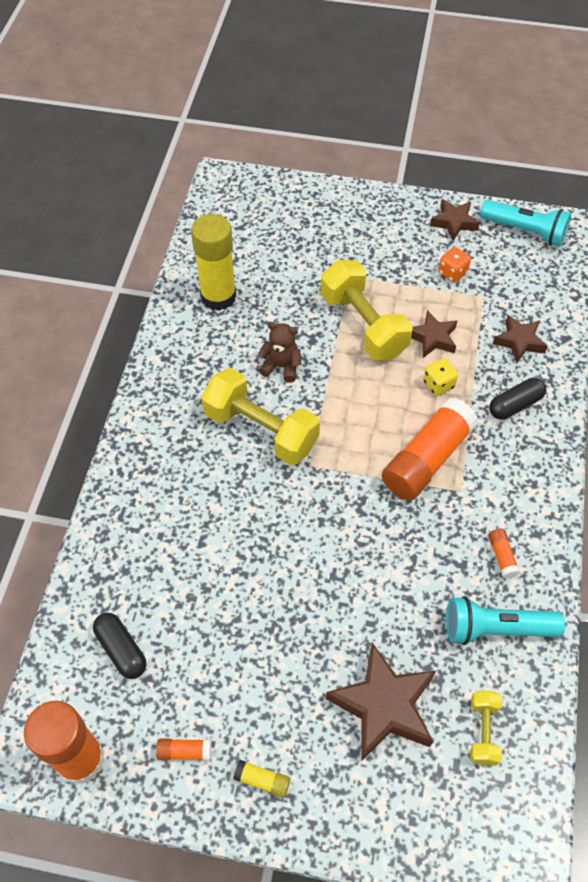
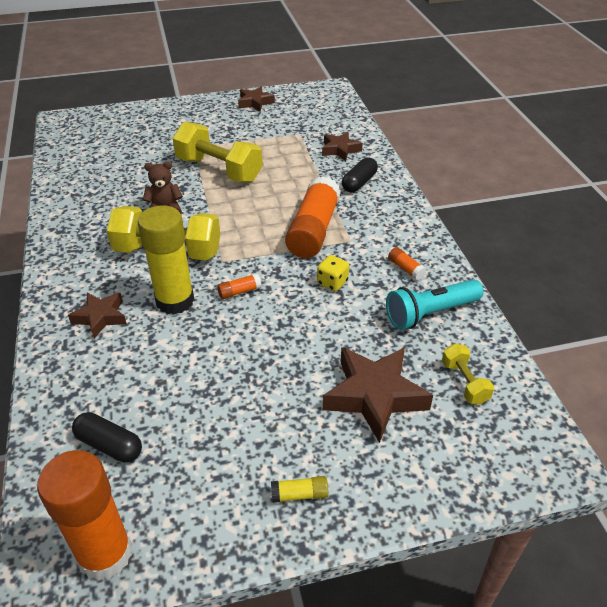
camera: 25 degrees left, 15 degrees down
orange glue stick [156,739,211,760] -> orange glue stick moved to [217,273,262,299]
yellow glue stick [191,214,237,311] -> yellow glue stick moved to [138,205,195,315]
brown star [411,310,457,358] -> brown star moved to [68,293,127,338]
yellow dice [423,358,458,396] -> yellow dice moved to [317,255,349,291]
orange dice [438,247,471,282] -> none
turquoise flashlight [480,200,571,247] -> none

